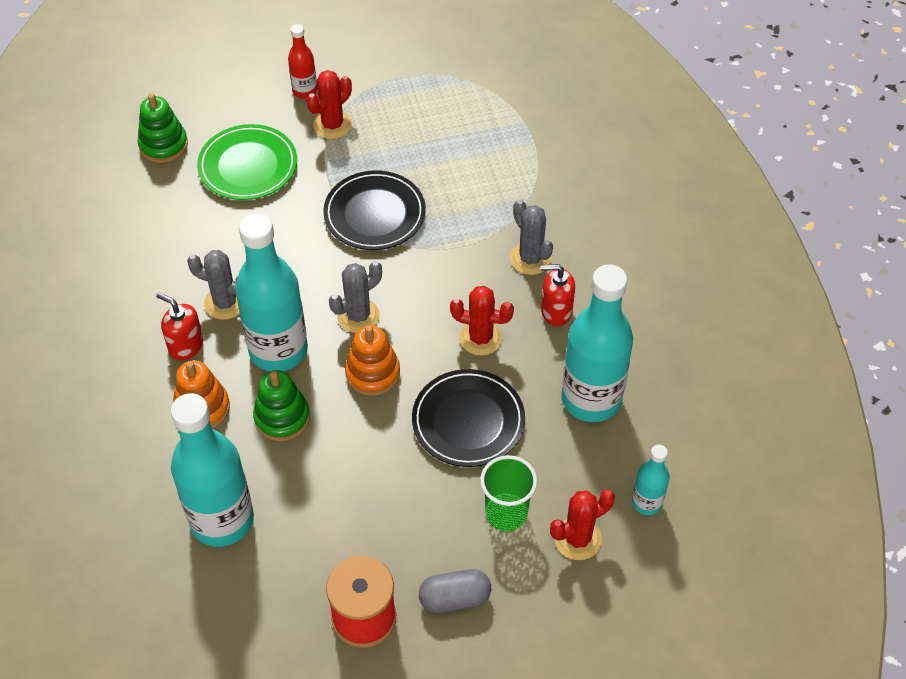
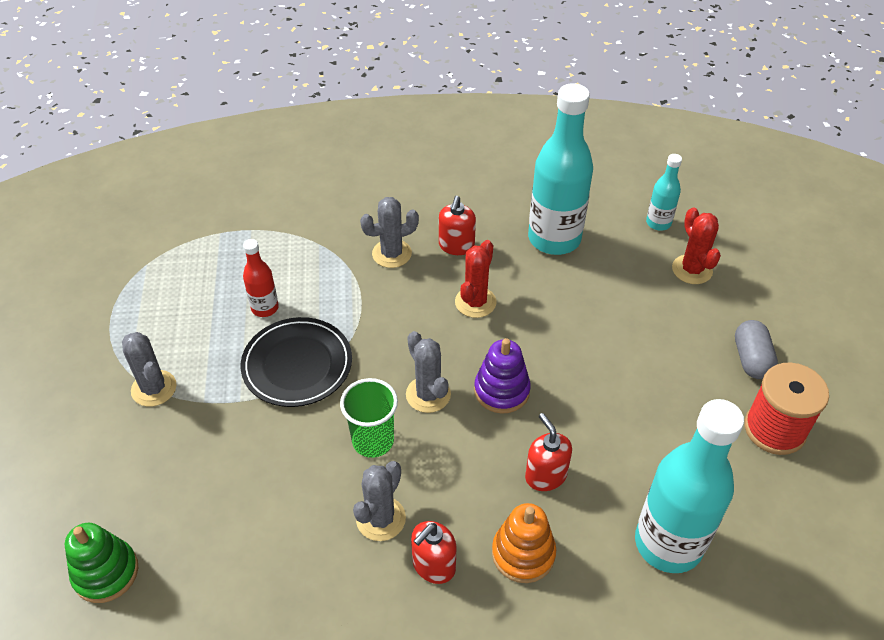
camera: 80 degrees left, 5 degrees down
green plate [197,124,297,200] -> none
turquoise bottle [235,213,308,371] -> none
green stacking toy [253,370,310,441] -> red soap dispenser [525,413,572,491]
red bottle [288,24,317,99] -> red bottle moved to [243,239,279,317]
red cactus [306,70,352,139] -> grey cactus [122,332,176,407]
orange stacking toy [345,325,400,396] -> purple stacking toy [474,338,531,414]
black plate [412,369,525,467] -> none
green cup [480,455,537,531] -> green cup moved to [340,378,398,458]

